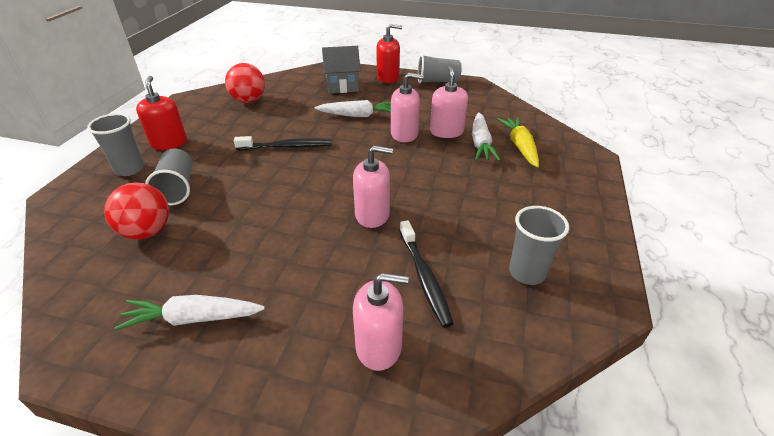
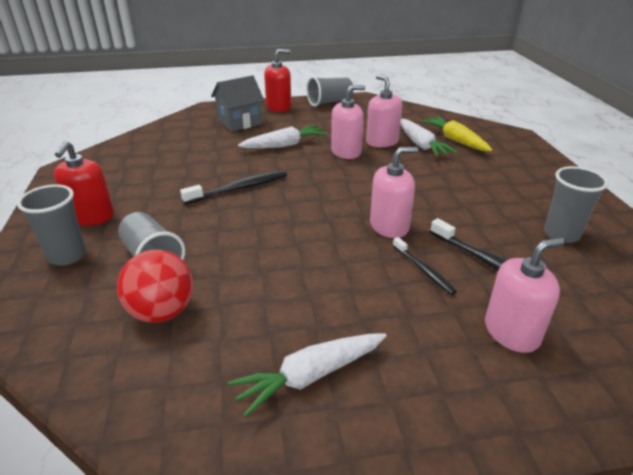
camera: 25 degrees left, 5 degrees down
red soap dispenser [136,76,187,150] -> red soap dispenser turned 135 degrees counterclockwise [53,141,114,226]
red ball [225,63,265,103] -> none
none -> black toothbrush [393,237,457,295]

